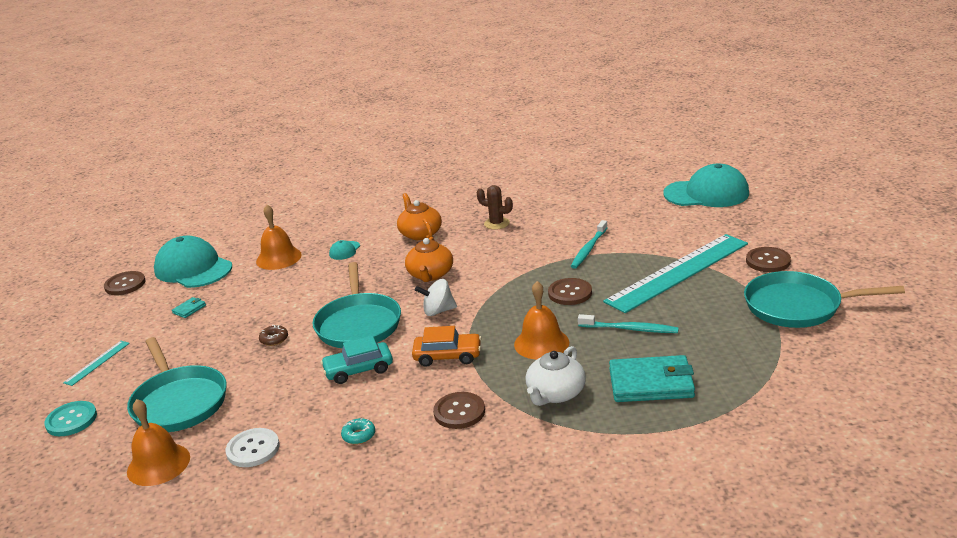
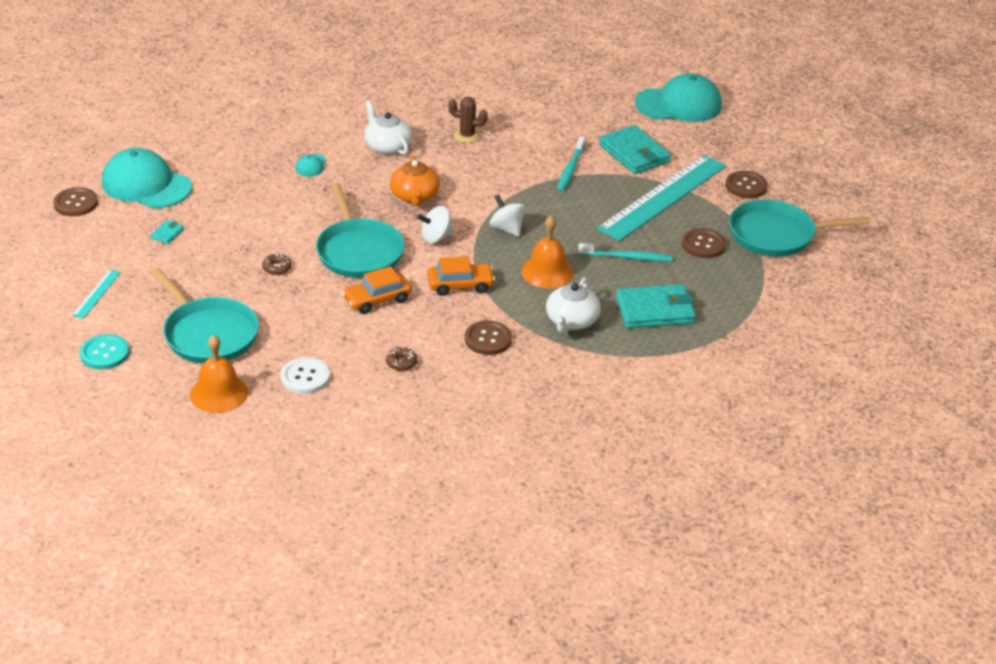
camera: 15 degrees left, 10 degrees up
orange bell [256,205,302,270] -> none
turquoise car [321,335,393,384] -> orange car [342,266,412,314]
turquoise donut [341,418,375,445] -> brown donut [386,347,417,371]
orange teapot [397,193,442,240] -> white teapot [364,101,412,155]
brown button [548,278,592,305] -> brown button moved to [682,228,726,258]
none -> white spinning top [490,194,525,237]
none -> turquoise wallet [599,125,671,174]

